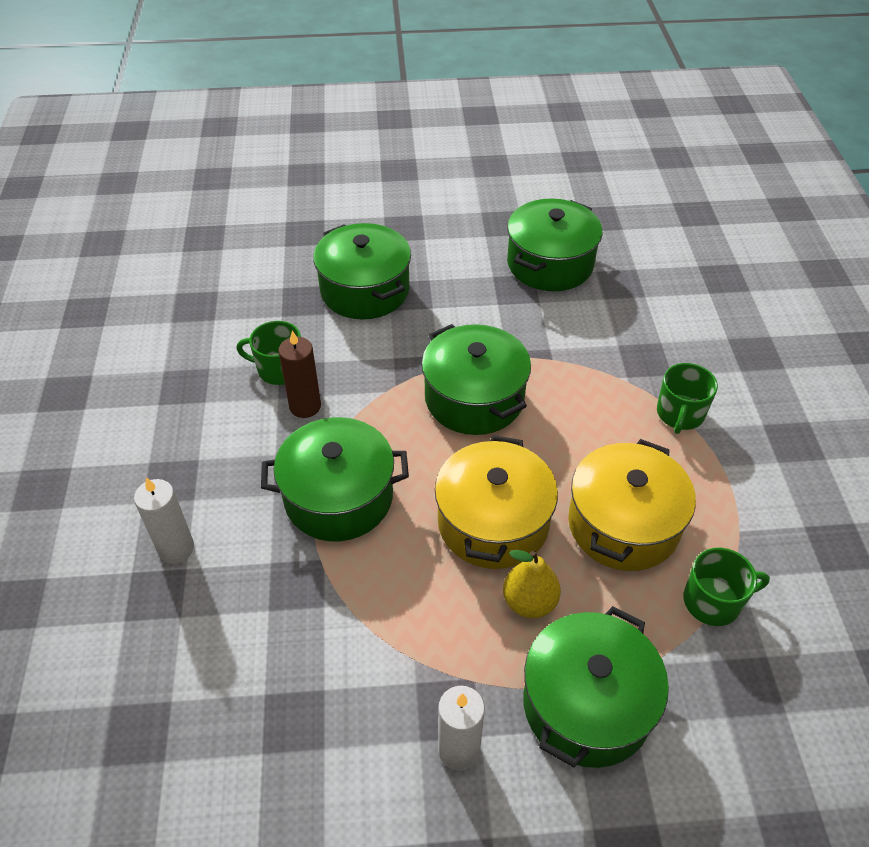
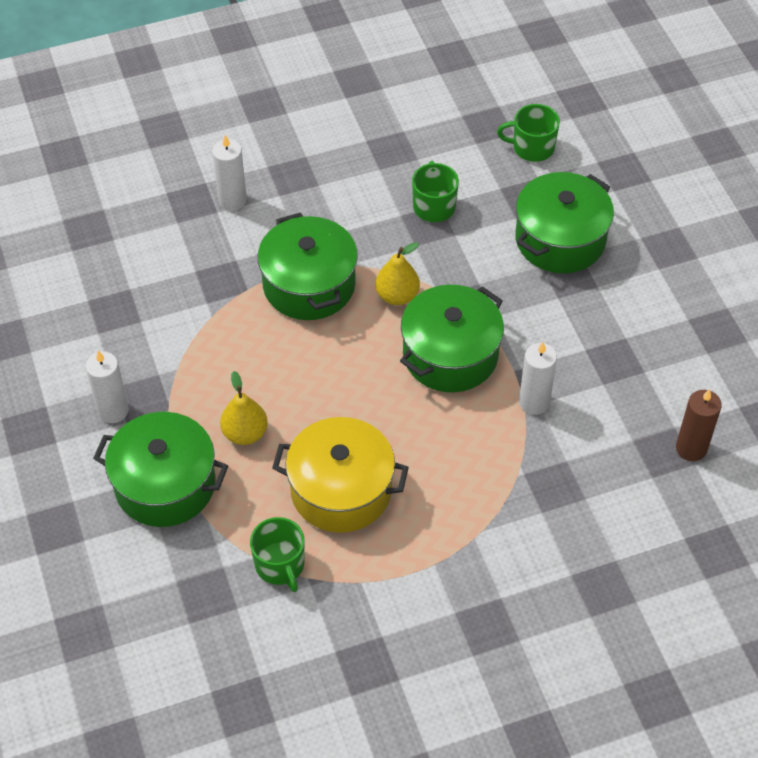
camera: 75 degrees right, 5 degrees up
brown candle [278,330,321,418] -> brown candle moved to [676,389,722,461]
yellow pot [435,435,558,569] -> none
green pot [507,198,602,291] -> none
green mug [657,363,718,434] -> green mug moved to [497,104,560,162]
none -> yellow pear [376,242,420,305]
none -> white candle [519,342,557,415]

